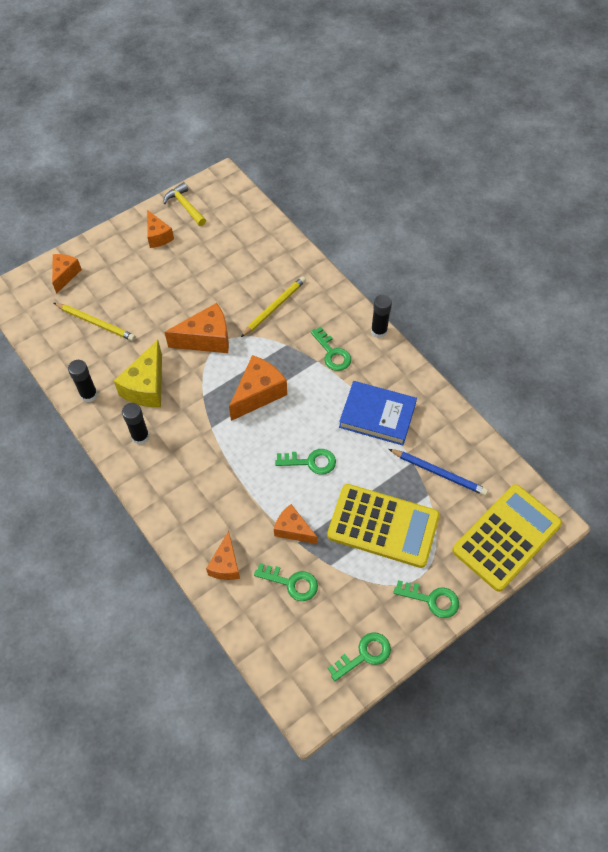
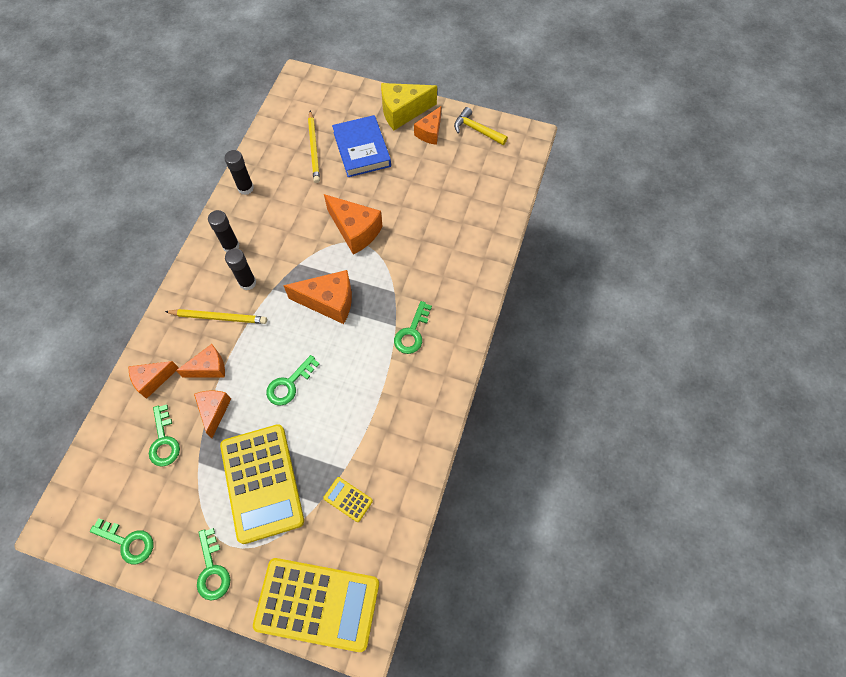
camera: 55 degrees right, 5 degrees up
orange cheese [52,254,82,294] -> orange cheese moved to [176,344,225,377]
yellow cheese [114,340,162,407] -> yellow cheese moved to [381,83,437,130]
yellow hammer [163,183,206,226] -> yellow hammer turned 75 degrees counterclockwise [454,107,508,145]
yellow pencil [241,276,306,337] -> yellow pencil moved to [165,309,267,324]
green key [275,449,336,475] -> green key turned 75 degrees clockwise [266,355,319,406]
blue book [339,381,417,446] -> blue book moved to [332,115,391,177]
black glue stick [371,295,392,338] -> black glue stick moved to [225,248,256,291]
blue pencil [389,449,488,496] -> yellow calculator [323,477,373,522]

